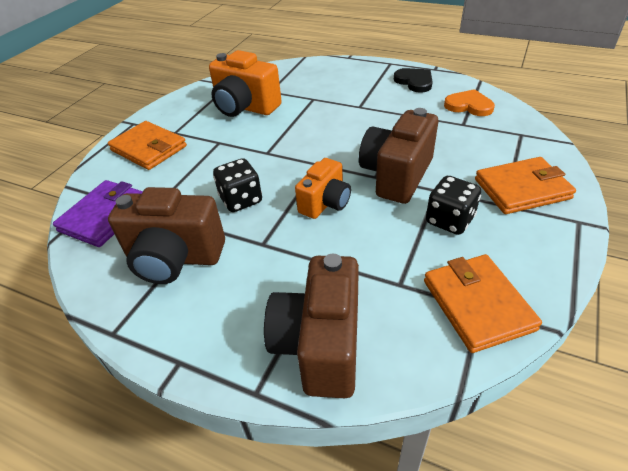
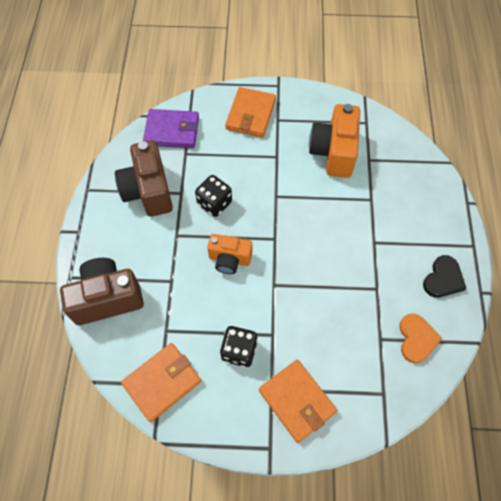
camera: 65 degrees right, 20 degrees up
brown camera [359,108,438,204] -> none

